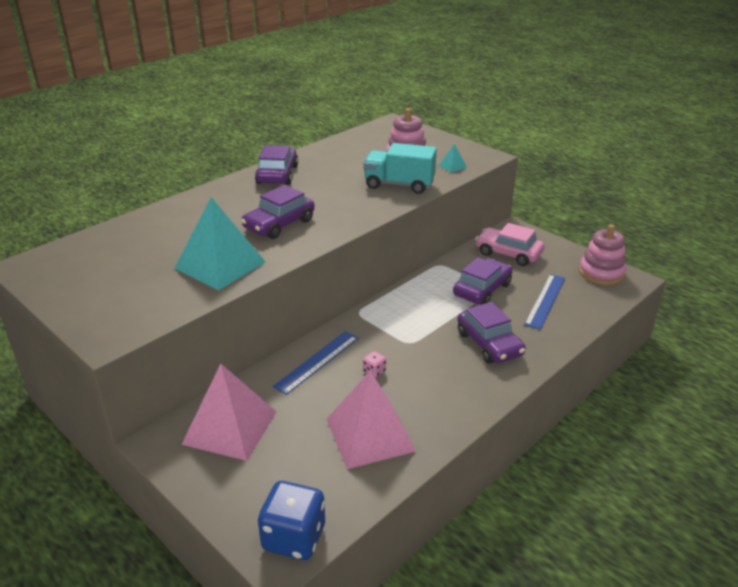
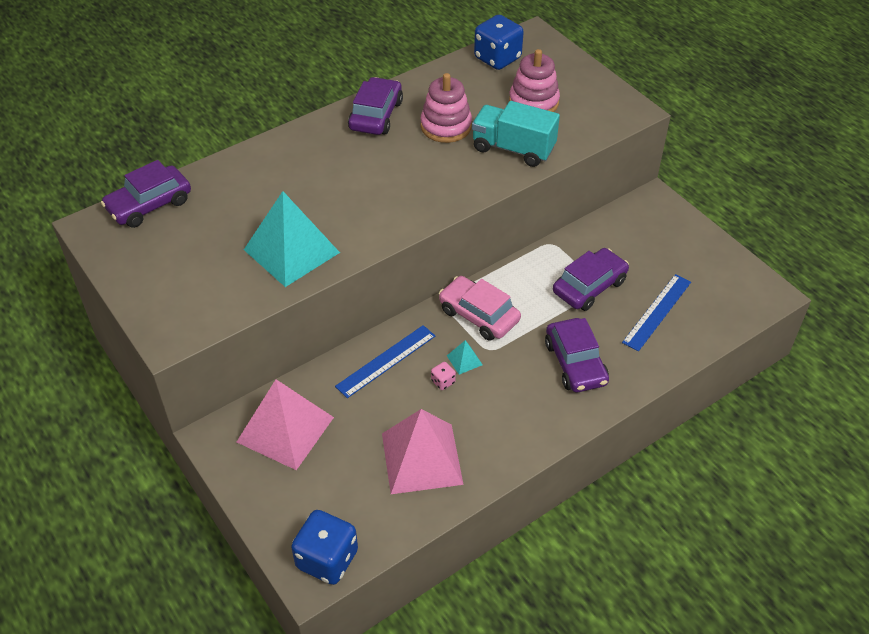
camera: 10 degrees right, 15 degrees up
purple car [241,185,315,239] -> purple car moved to [101,160,191,228]
turquoise pyramid [438,144,467,173] -> turquoise pyramid moved to [447,340,483,375]
pink car [475,223,545,266] -> pink car moved to [439,276,521,341]
pink stacking toy [579,224,627,285] -> pink stacking toy moved to [420,73,472,143]
none -> blue dice [474,15,524,70]

